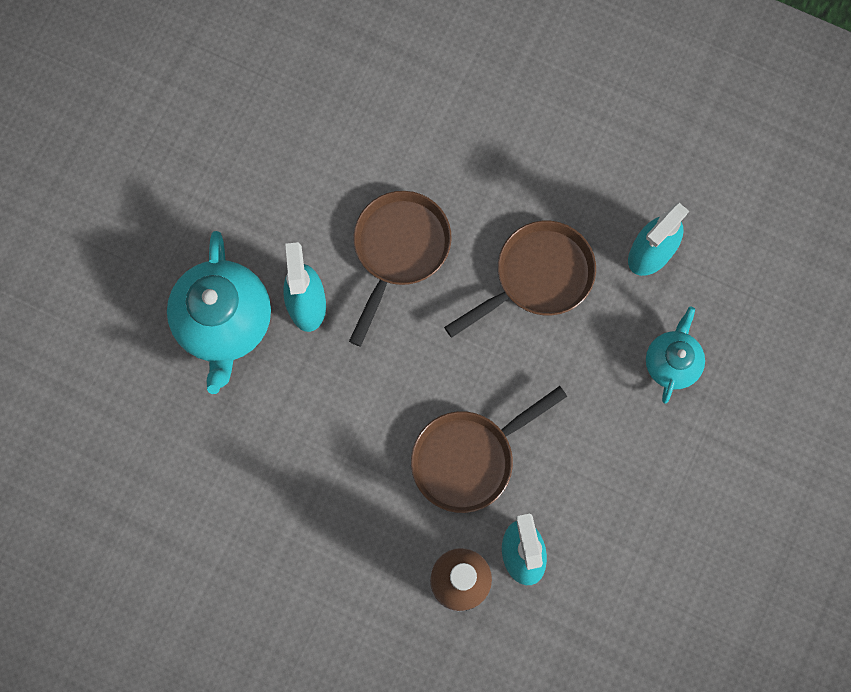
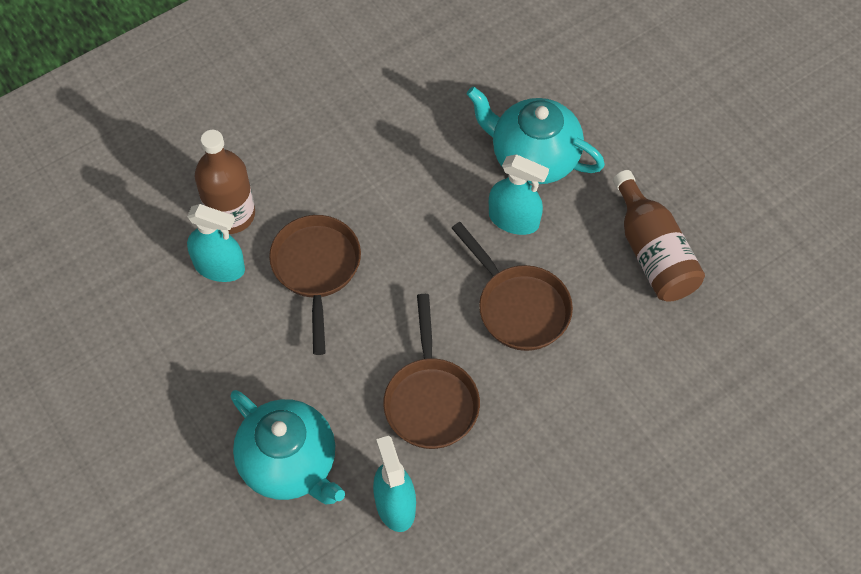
camera: 120 degrees right, 15 degrees down
turquoise teapot [646,307,705,404] -> turquoise teapot [230,390,345,504], size x1.75
none -> brown bottle [613,170,705,302]

